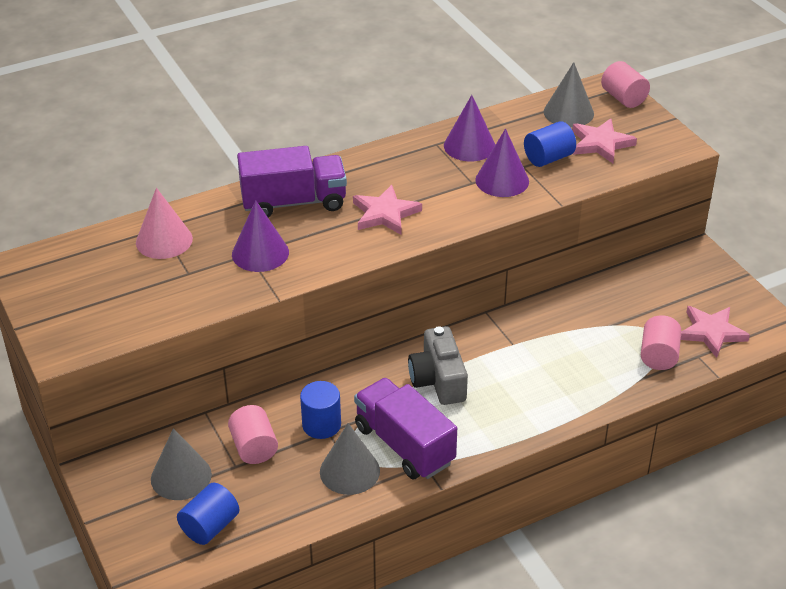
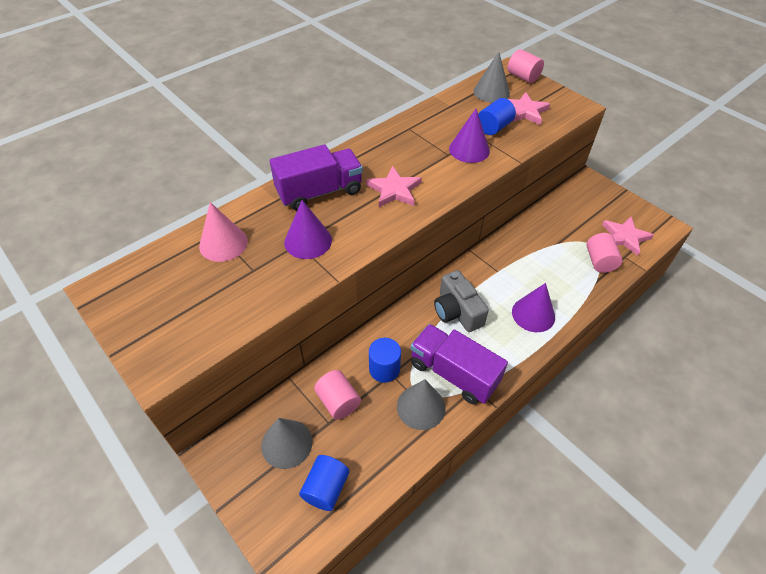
camera: 15 degrees left, 10 degrees up
purple cone [444,95,495,161] -> purple cone moved to [512,283,555,332]

